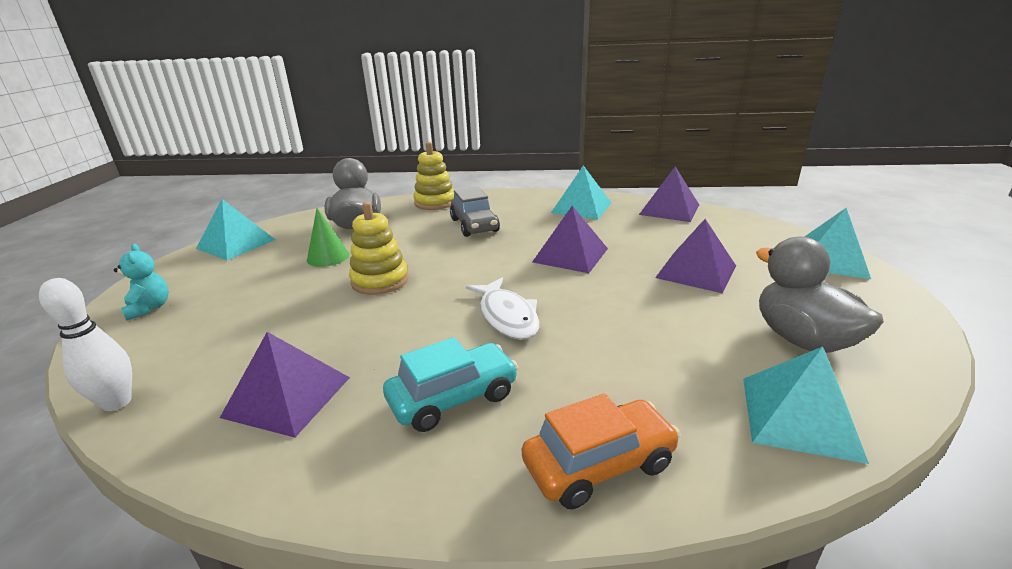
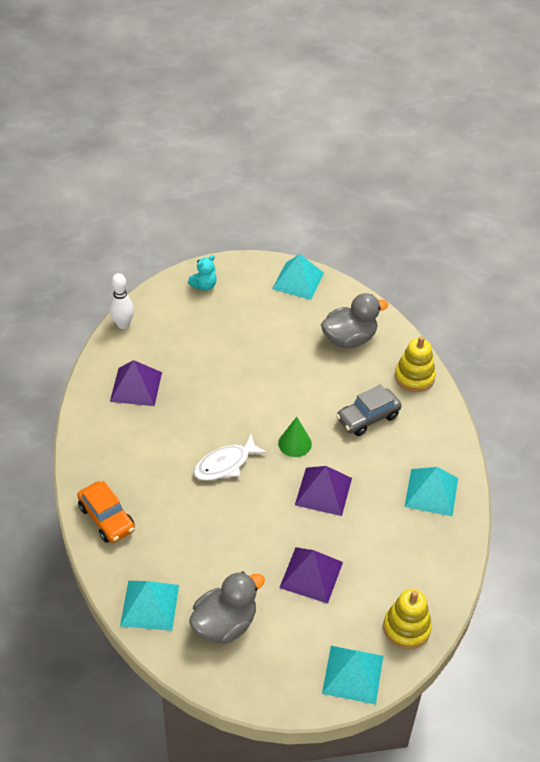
camera: 75 degrees right, 20 degrees up
green cone [307,208,349,267] -> green cone moved to [278,417,312,457]
yellow stacking toy [349,202,409,295] -> yellow stacking toy moved to [383,589,432,649]
turquoise car [383,337,518,432] -> none
purple pyramid [639,167,699,222] -> none

